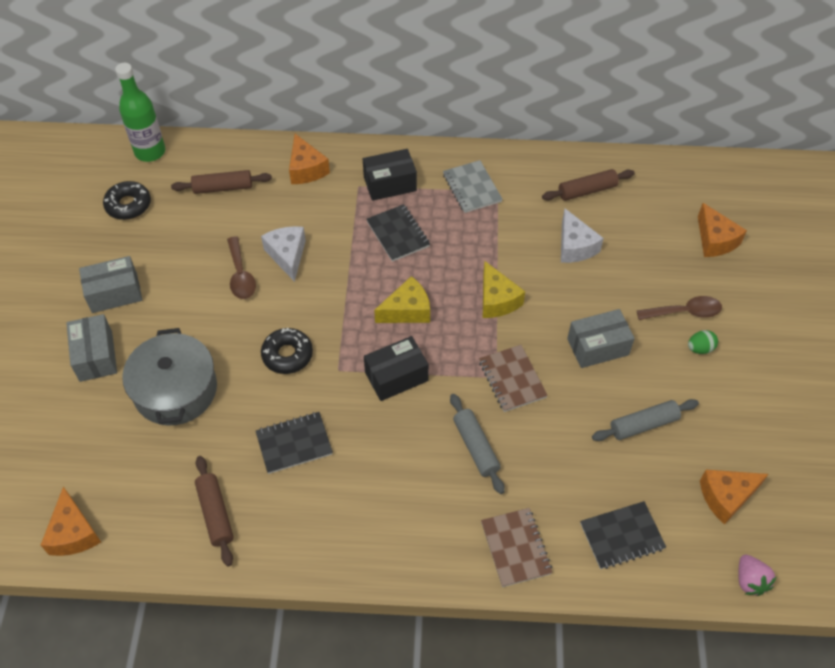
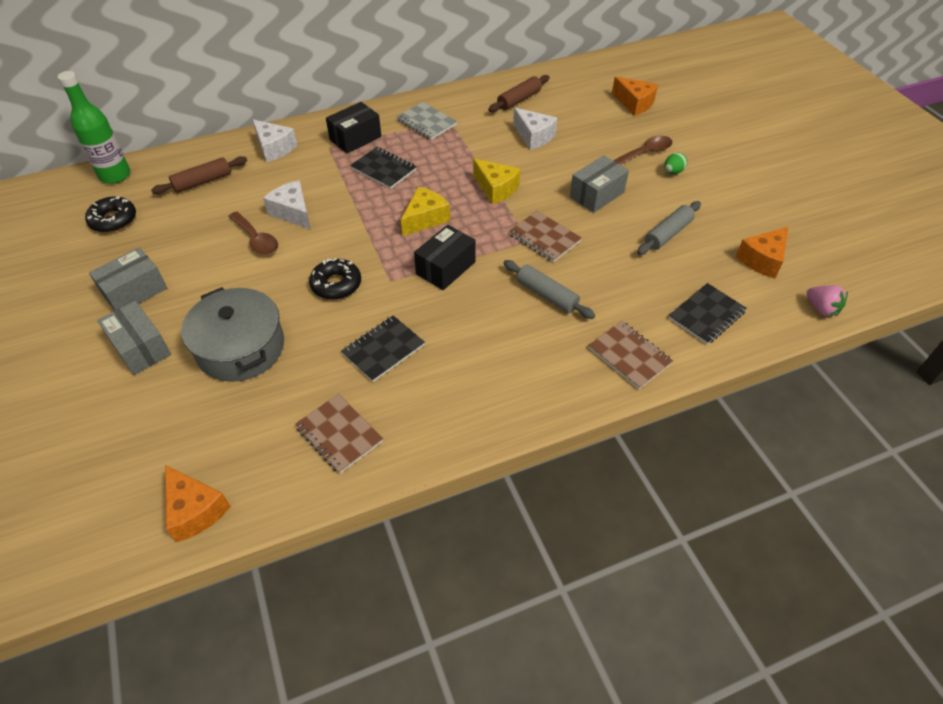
camera: 25 degrees left, 5 degrees down
brown rolling pin [195,456,233,567] -> brown notebook [295,394,383,474]
orange cheese [289,134,330,184] -> white cheese [252,119,297,162]

